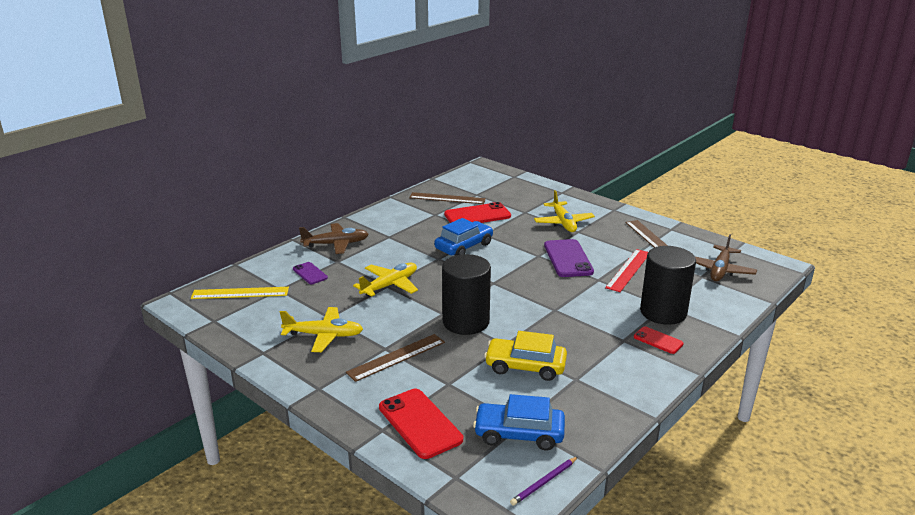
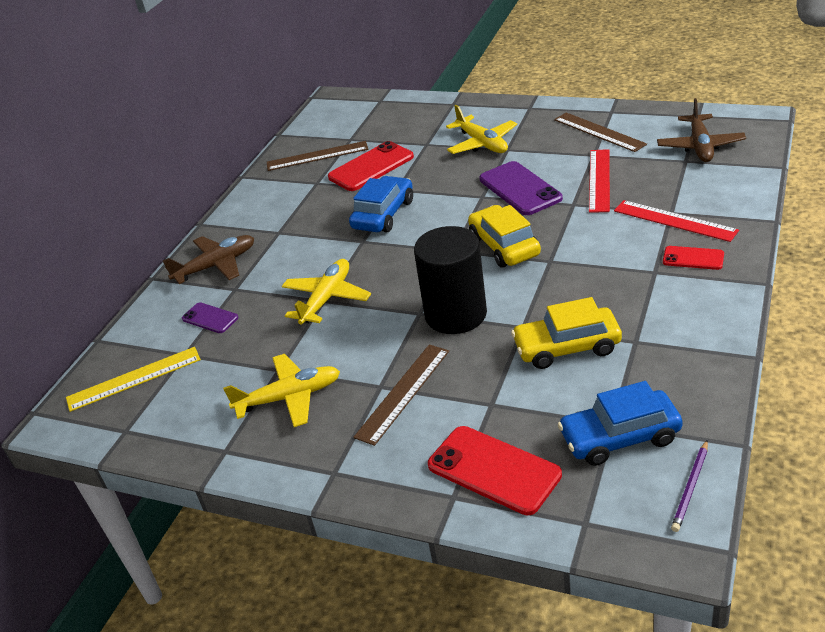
camera: 15 degrees left, 10 degrees up
black cylinder [640,246,696,325] -> red ruler [614,200,739,242]
none -> yellow car [468,205,541,267]

